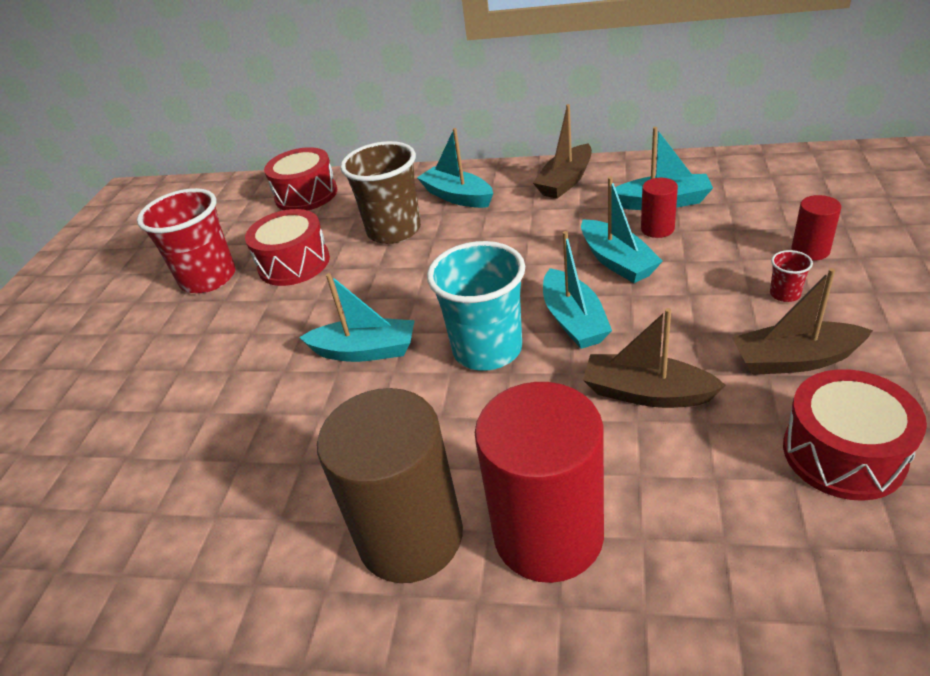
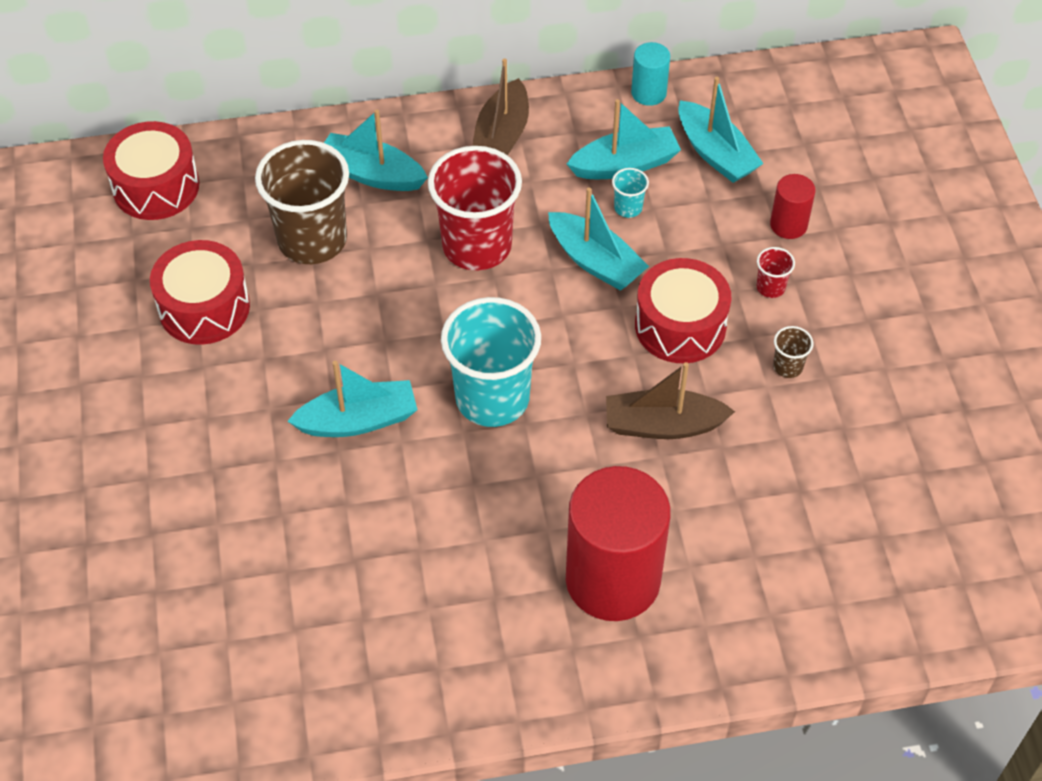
camera: 25 degrees left, 15 degrees up
red cup [137,188,235,293] -> red cup moved to [428,146,522,271]
brown cylinder [317,388,463,583] -> none
turquoise boat [543,231,612,349] -> turquoise boat moved to [678,77,764,183]
red cylinder [641,178,678,238] -> turquoise cup [612,168,649,218]
brown boat [732,268,873,375] -> brown cup [773,326,813,378]
red drum [783,369,927,501] -> red drum moved to [635,258,731,363]
none -> turquoise cylinder [631,42,670,106]

